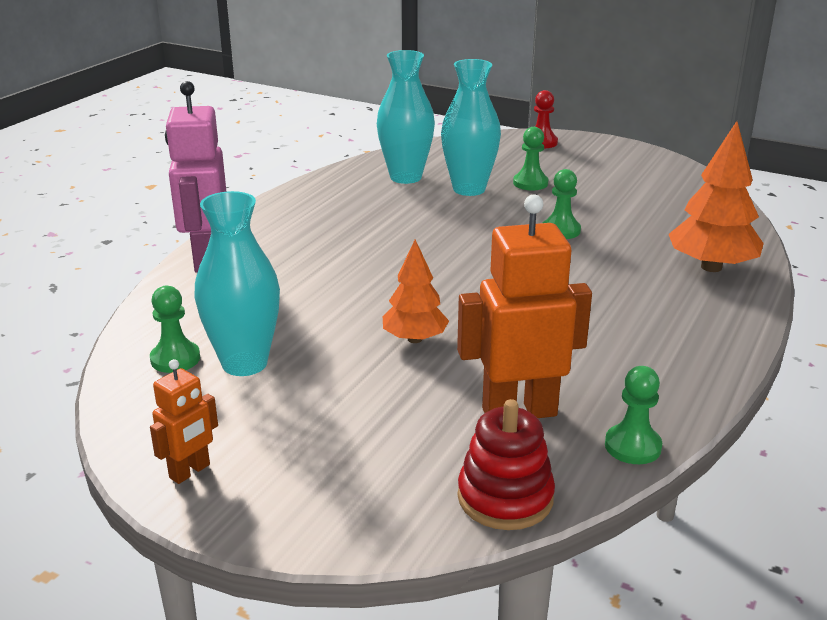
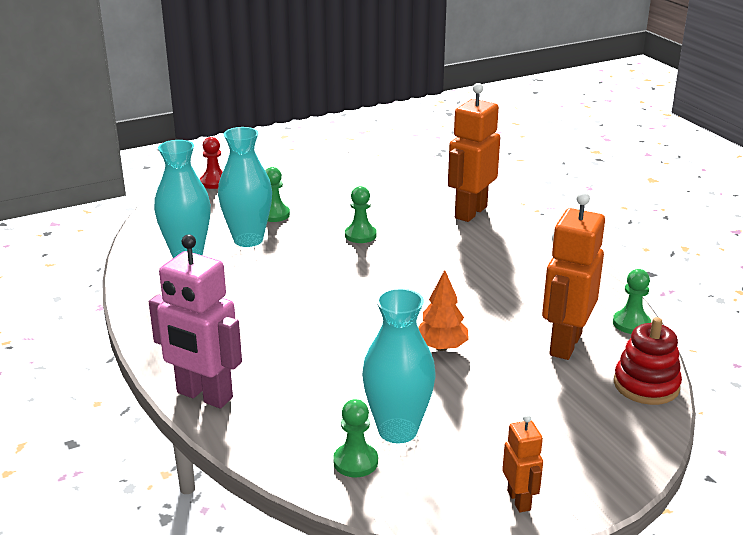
camera: 55 degrees left, 0 degrees up
orange tree [668,121,764,272] -> orange robot [448,83,500,222]

